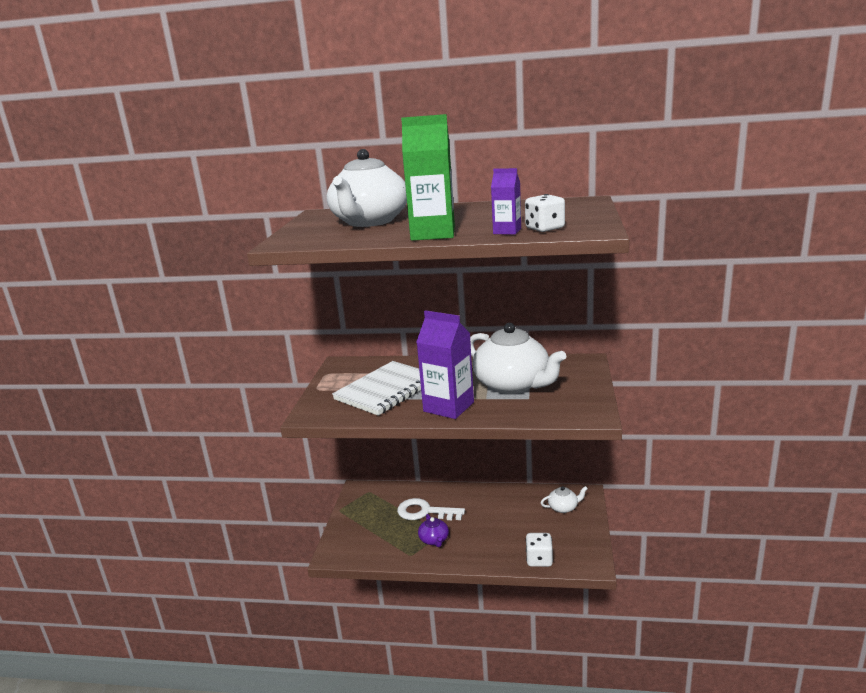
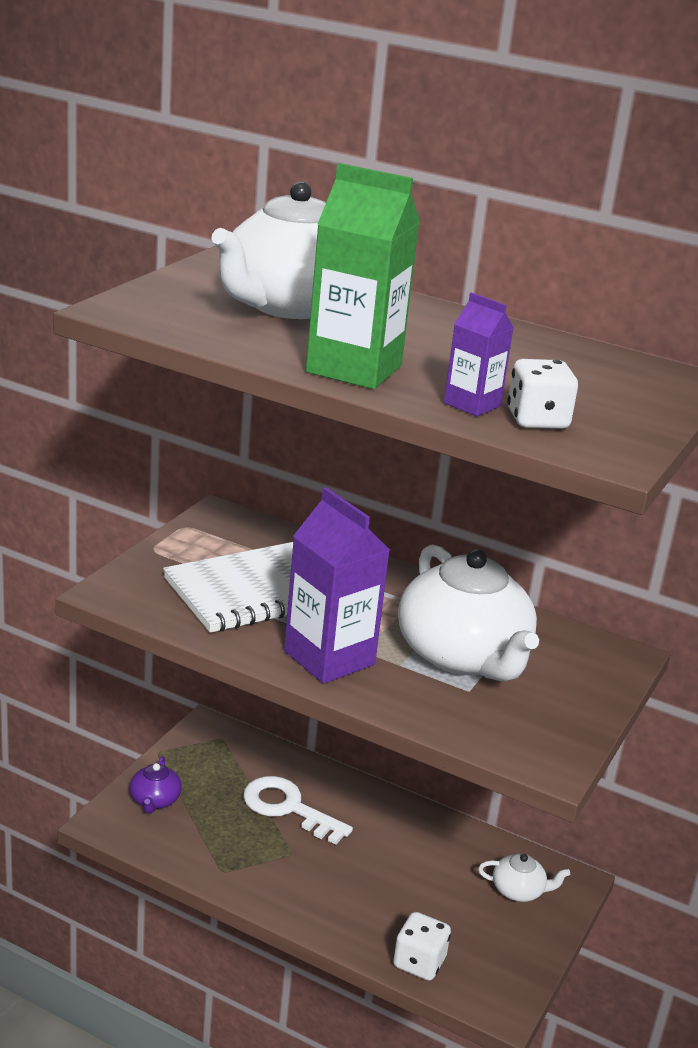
camera: 15 degrees right, 5 degrees up
purple teapot [418,514,449,547] -> purple teapot moved to [129,756,182,814]

